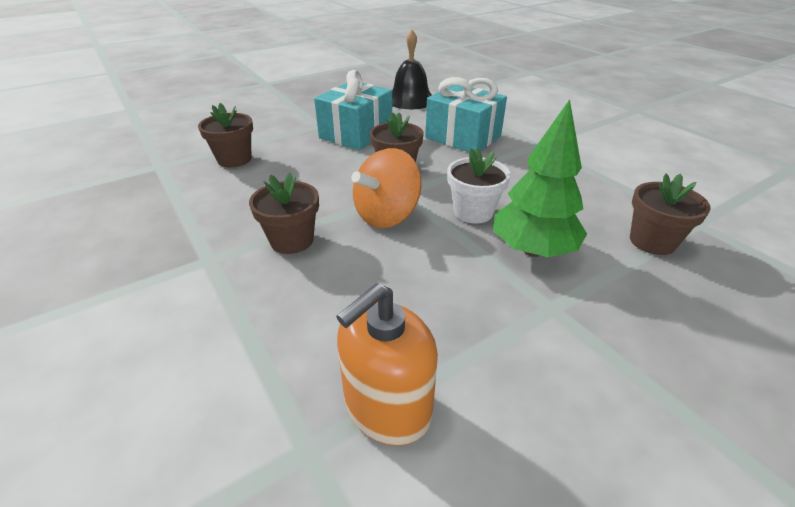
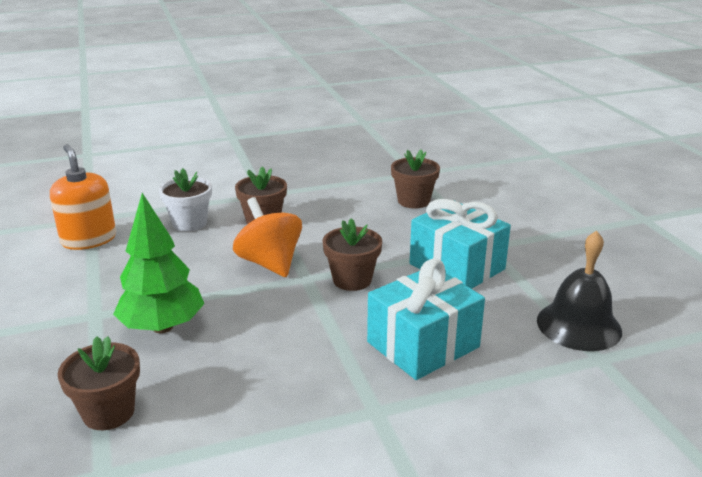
camera: 105 degrees right, 10 degrees down
white flower pot [447,148,511,224] -> white flower pot moved to [159,168,212,231]

